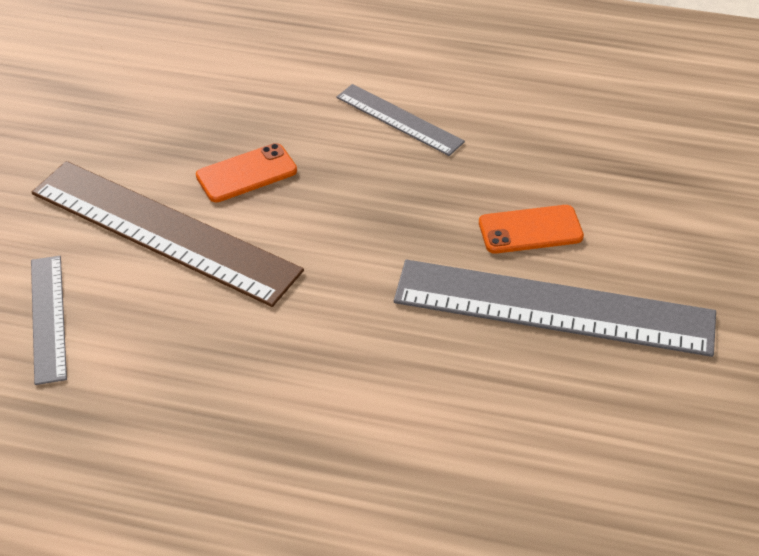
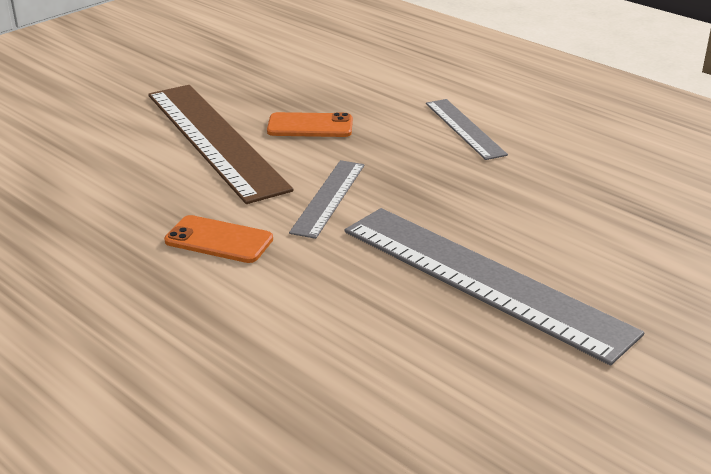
camera: 30 degrees right, 15 degrees down
grey ruler [31,256,67,385] -> grey ruler moved to [289,160,365,239]
orange phone [479,205,584,254] -> orange phone moved to [164,215,273,263]

